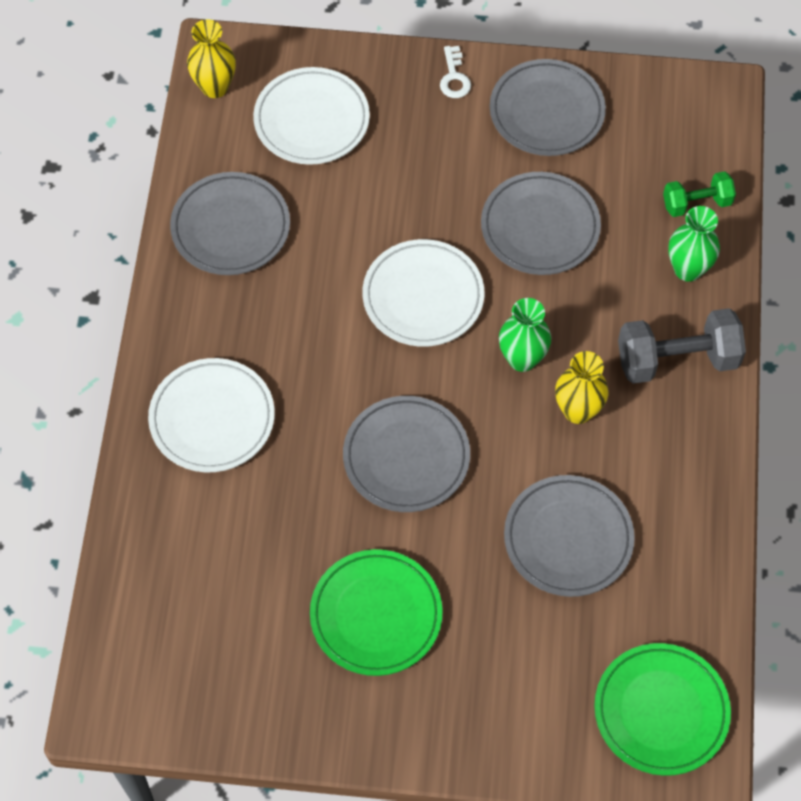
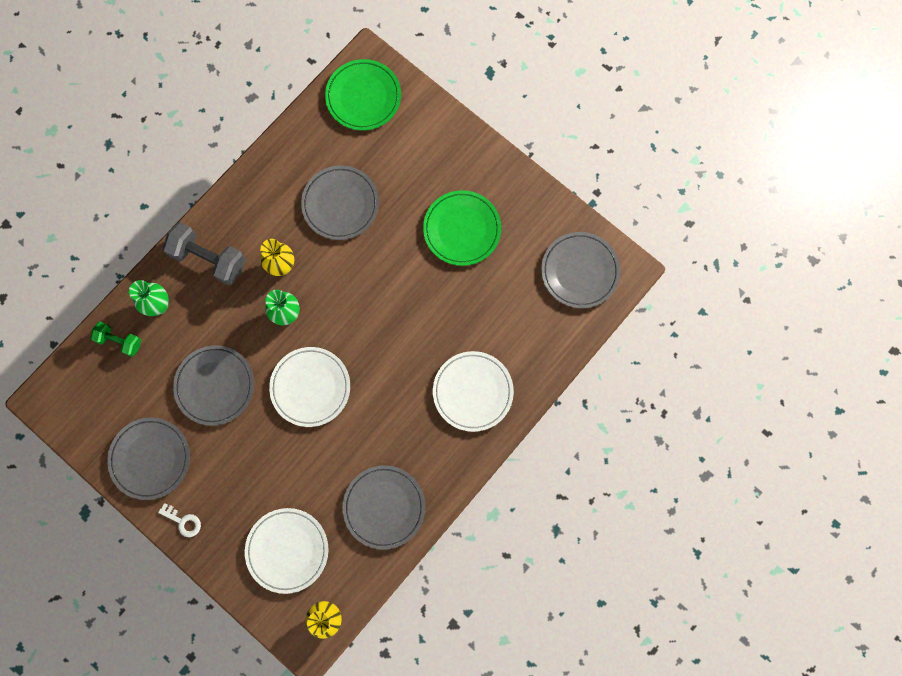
camera: 145 degrees left, 15 degrees up
grey plate [343,396,470,512] -> grey plate moved to [541,232,621,308]
white key [440,46,471,98] -> white key turned 90 degrees clockwise [158,503,201,537]

